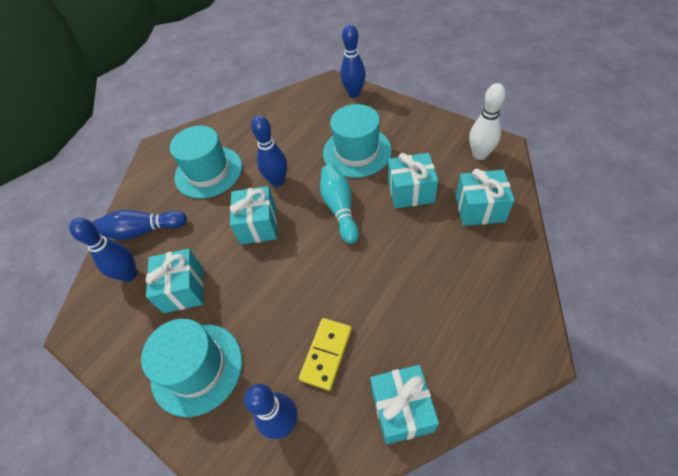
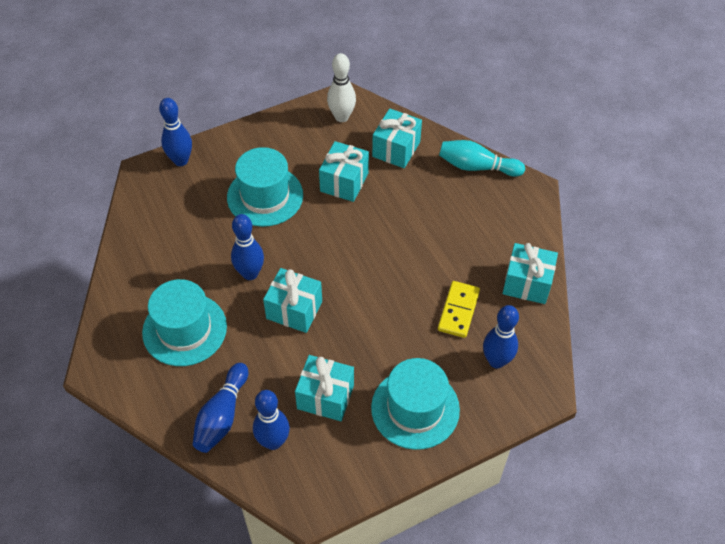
camera: 70 degrees left, 0 degrees up
yellow domino [299,318,352,391] -> yellow domino turned 60 degrees clockwise [438,281,480,338]
turquoise bowling pin [320,164,359,244] -> turquoise bowling pin moved to [439,140,525,177]

